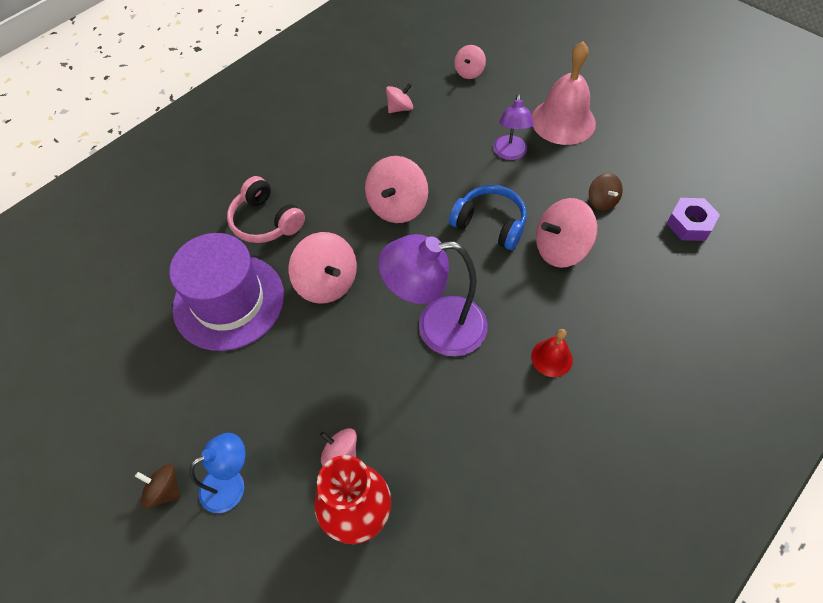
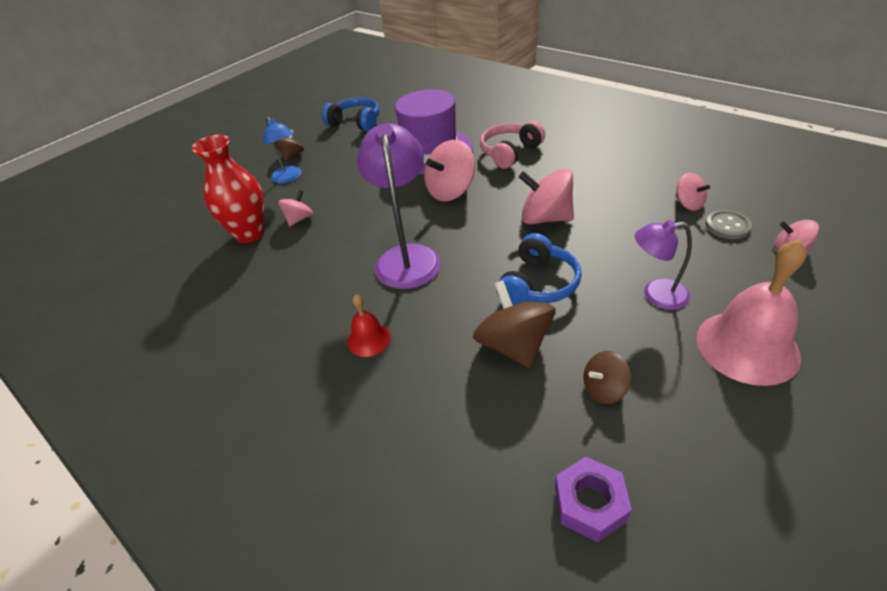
camera: 90 degrees right, 15 degrees down
pink spinning top [536,198,597,268] -> brown spinning top [473,280,556,368]
none -> blue headphones [322,97,380,131]
none -> grey button [706,210,752,239]

